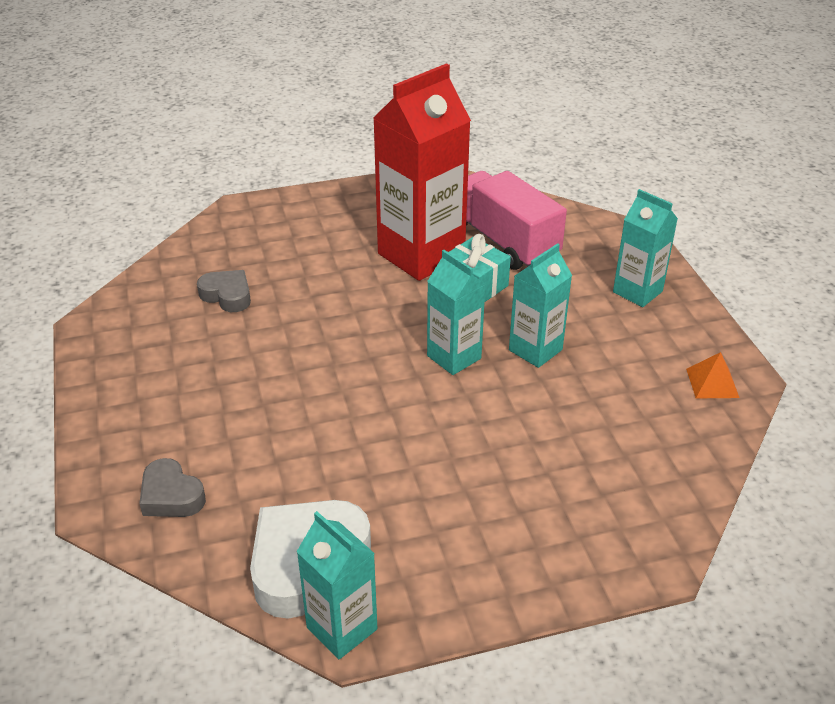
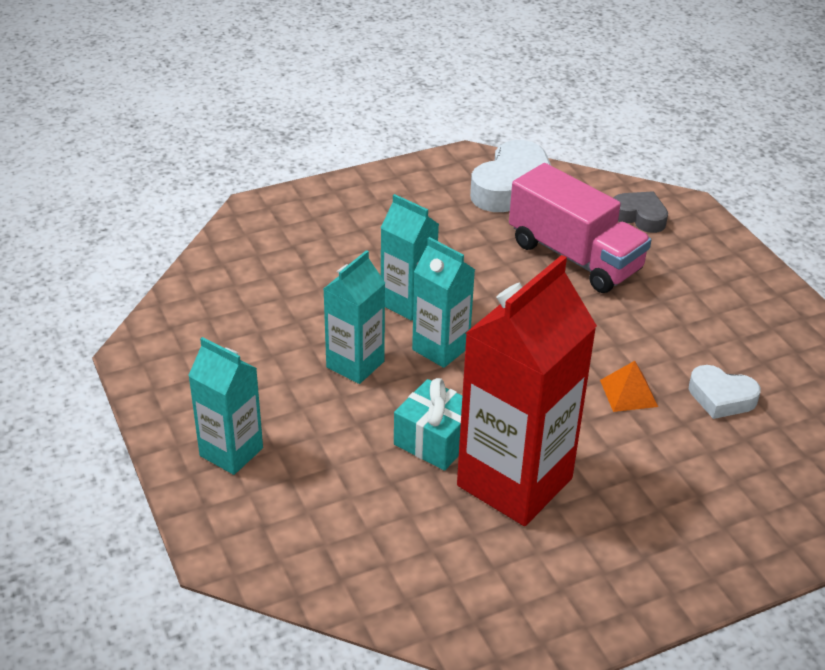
camera: 170 degrees right, 0 degrees up
grey heart [197,270,251,312] -> white heart [689,365,761,419]
turquoise carton [297,511,378,659] -> turquoise carton moved to [381,194,439,321]
pink truck [466,171,567,270] -> pink truck moved to [509,163,651,293]
orange pyramid [686,352,740,398] -> orange pyramid moved to [600,361,658,412]

